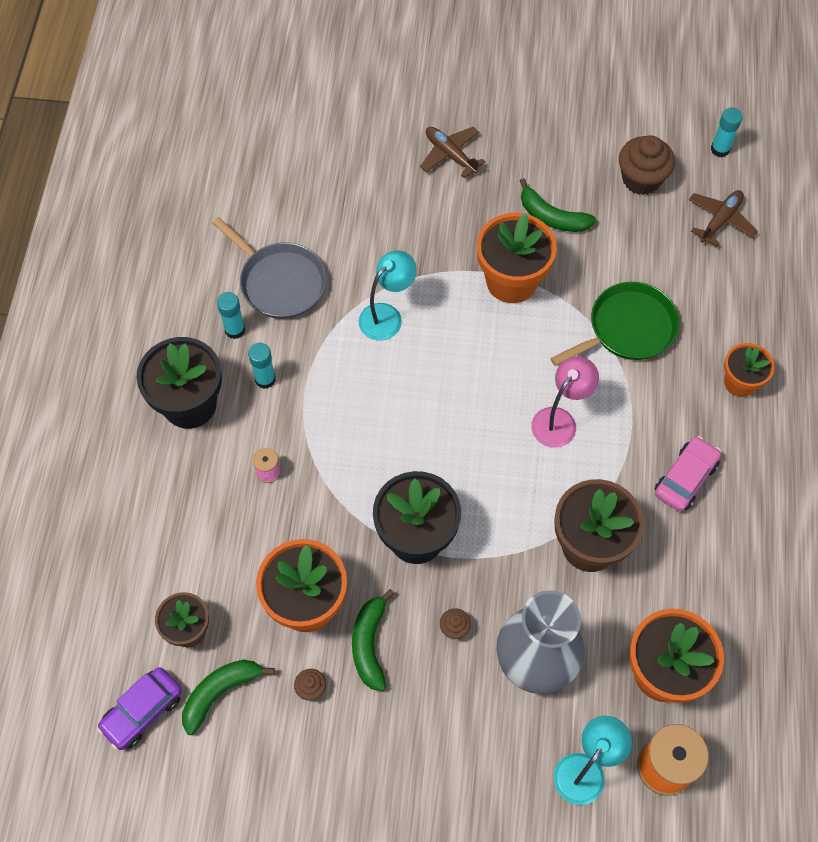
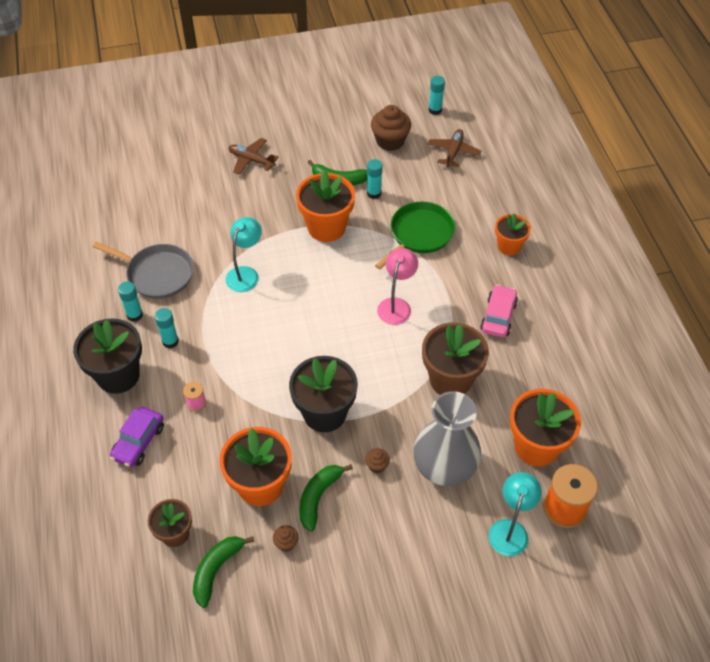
camera: 20 degrees left, 10 degrees down
purple car [97,667,182,750] -> purple car moved to [110,407,164,468]
green banana [352,589,394,691] -> green banana turned 45 degrees clockwise [299,464,353,531]
none -> turquoise glue stick [367,159,383,199]

